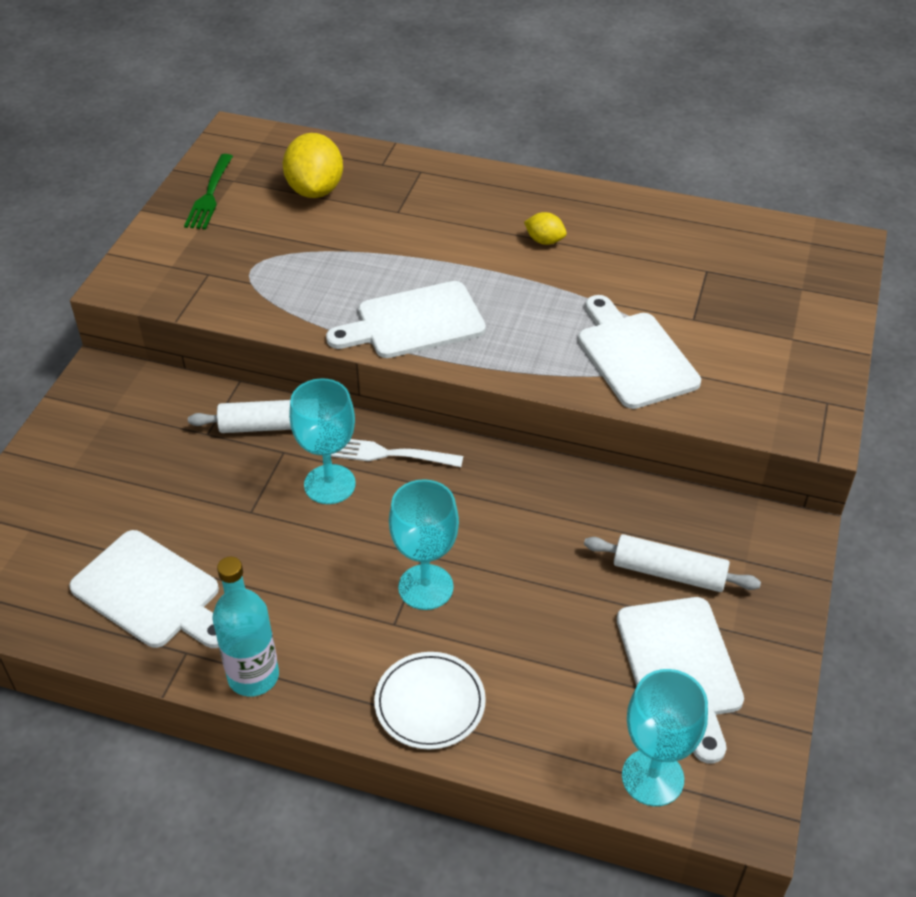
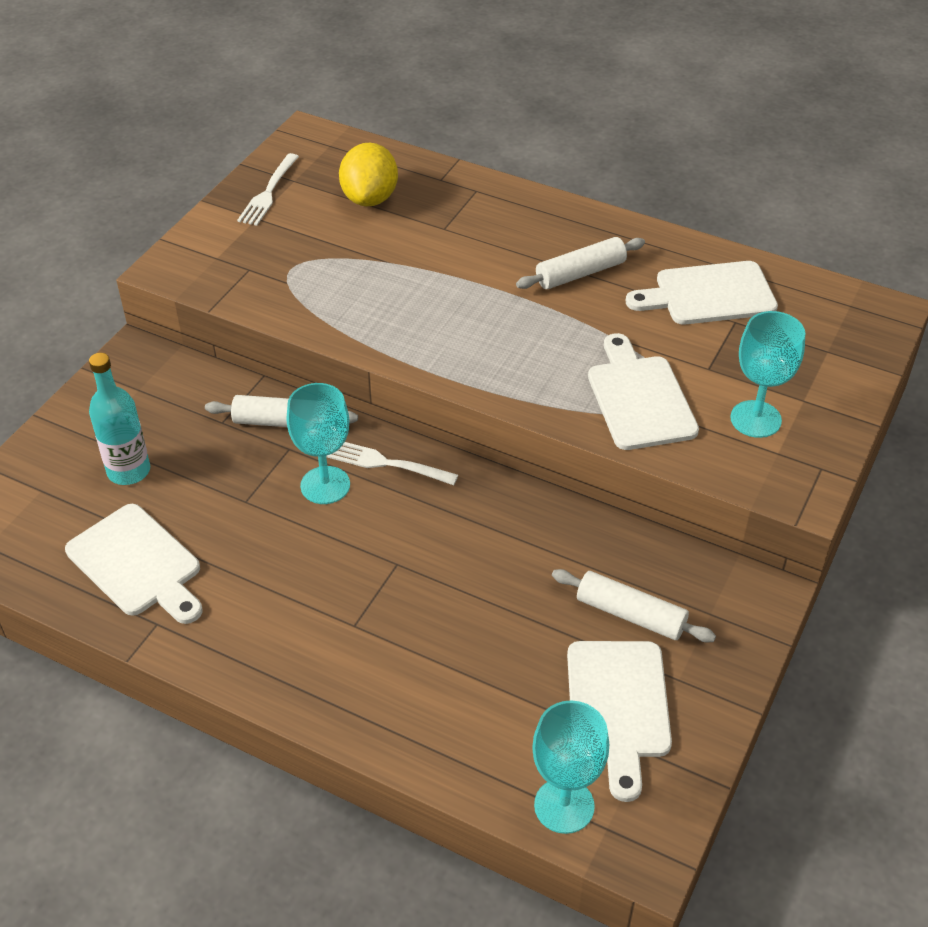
camera: 10 degrees right, 0 degrees up
green fork [184,154,233,229] -> white fork [237,153,299,226]
turquoise bottle [212,557,279,697] -> turquoise bottle moved to [89,353,150,485]
white cutting board [326,281,486,358] -> white cutting board moved to [626,261,778,325]
white plate [374,652,486,749] -> none
turquoise goblet [389,479,459,610] -> turquoise goblet moved to [730,311,805,438]
yellow lemon [524,212,567,245] -> white rolling pin [516,237,645,289]

